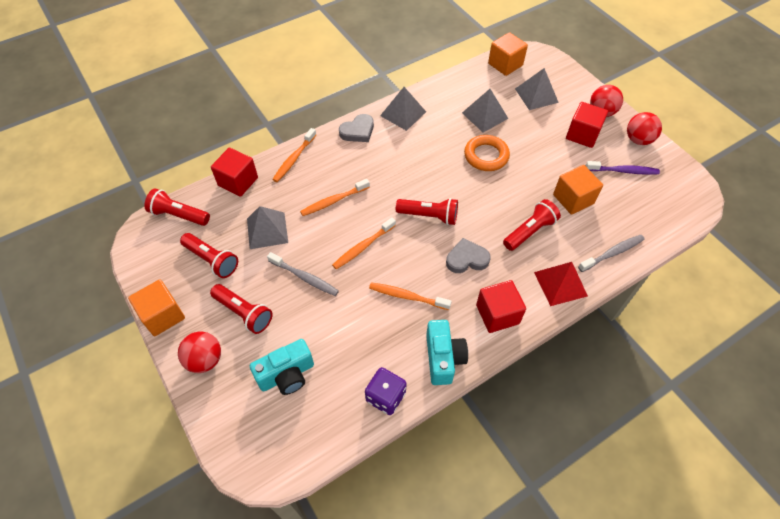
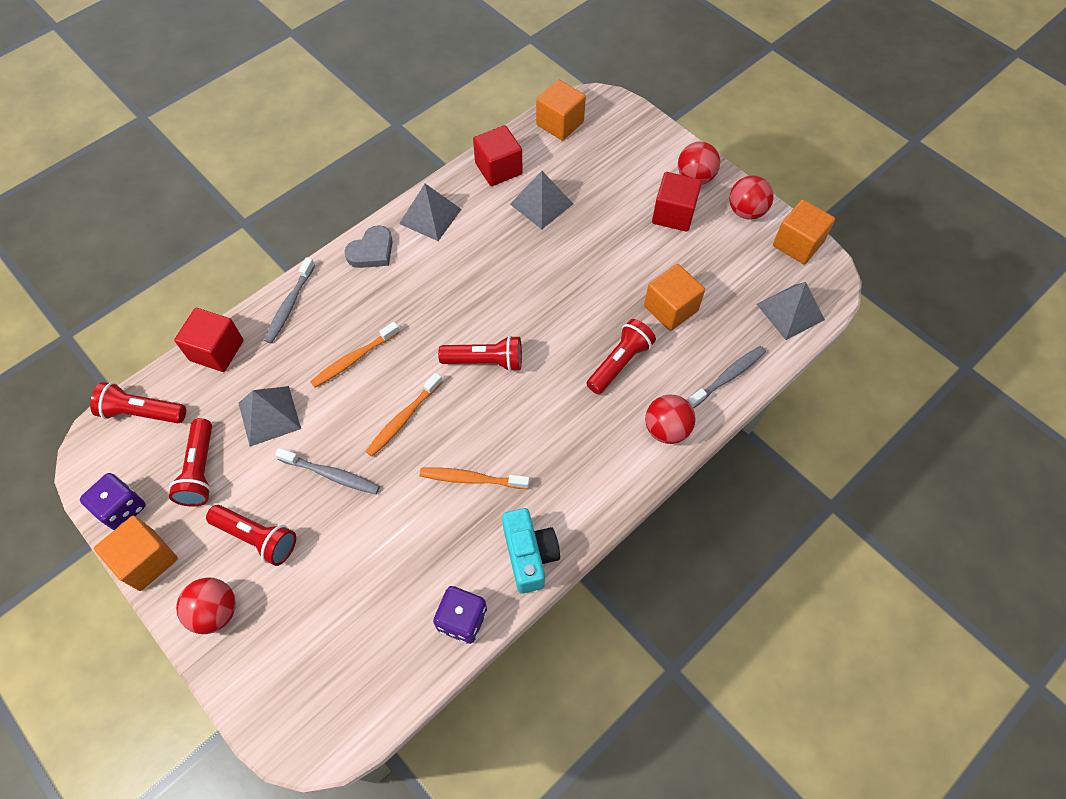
camera: 10 degrees left, 5 degrees up
red flashlight [180,233,238,278] -> red flashlight turned 60 degrees clockwise [169,418,212,506]
turquoise camera [250,339,314,395] -> none
orange toothbrush [272,128,316,182] -> grey toothbrush [264,257,315,343]
grey heart [446,238,491,273] -> none
orange ring [464,135,510,171] -> none
red cube [476,280,526,333] -> red cube moved to [473,125,523,186]
grey pyramid [515,68,559,110] -> grey pyramid moved to [757,282,825,340]
red pyramid [534,262,588,306] -> red ball [645,394,696,444]
purple toothbrush [586,161,660,175] -> none
none -> purple dice [80,473,146,530]
none -> orange cube [773,199,835,264]

